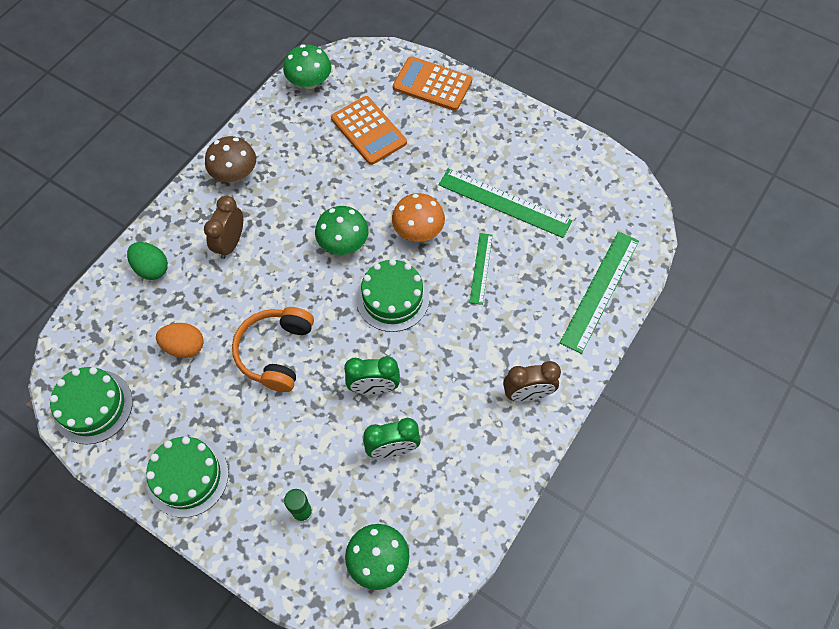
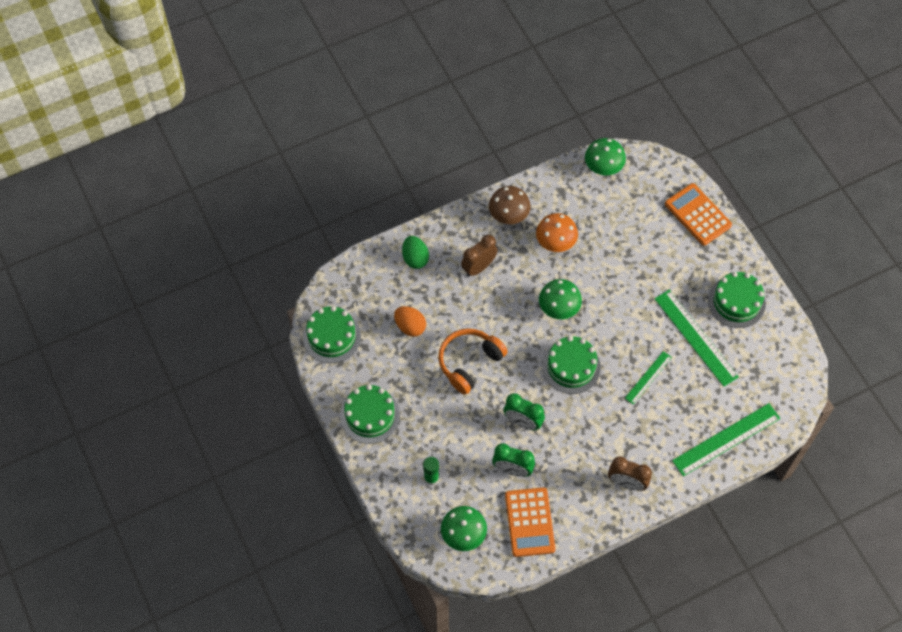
camera: 30 degrees right, 0 degrees up
orange calculator [331,96,407,165] -> orange calculator moved to [505,487,556,557]
orange mushroom [392,193,445,242] -> orange mushroom moved to [536,213,578,252]
none -> green cake [708,272,766,328]

